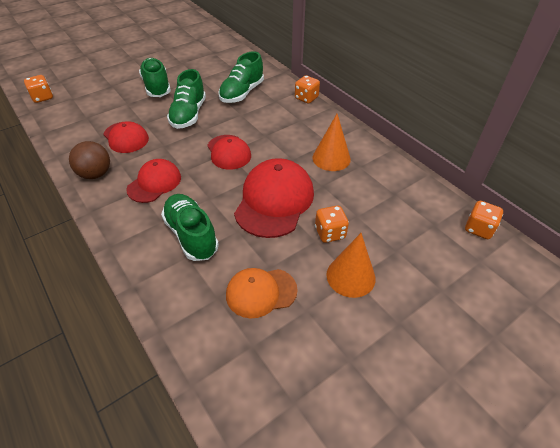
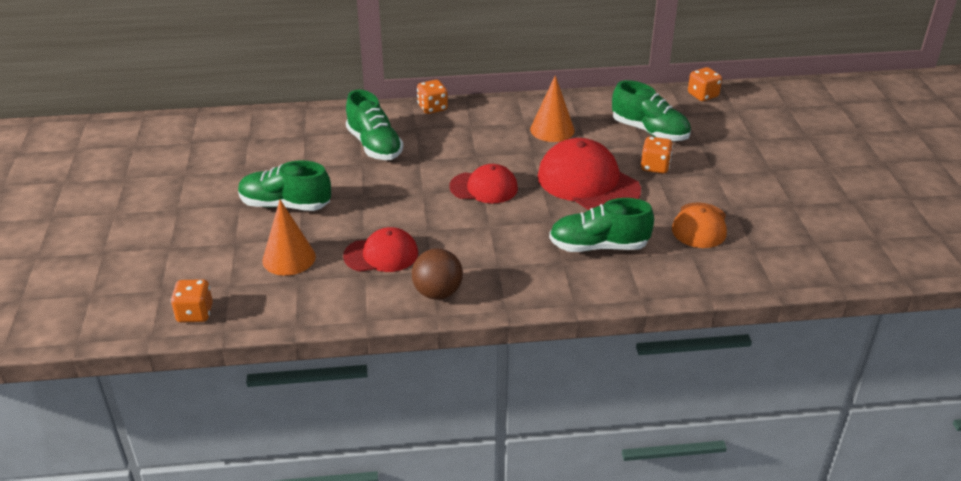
camera: 60 degrees left, 10 degrees down
red cap [126,159,181,203] -> none
green shoe [167,69,206,129] -> green shoe moved to [612,80,691,141]
orange cone [326,233,376,298] -> orange cone moved to [262,200,316,276]

